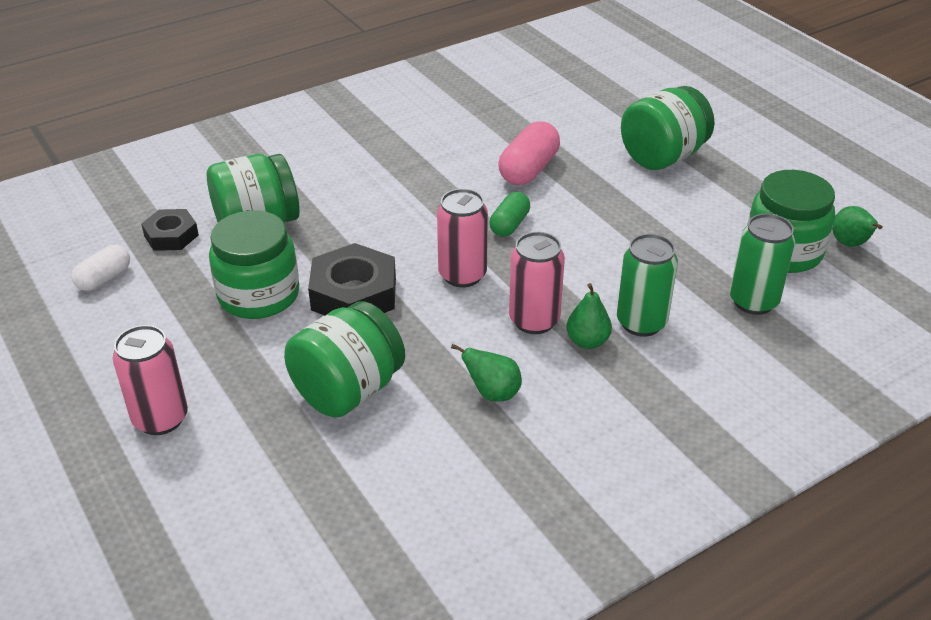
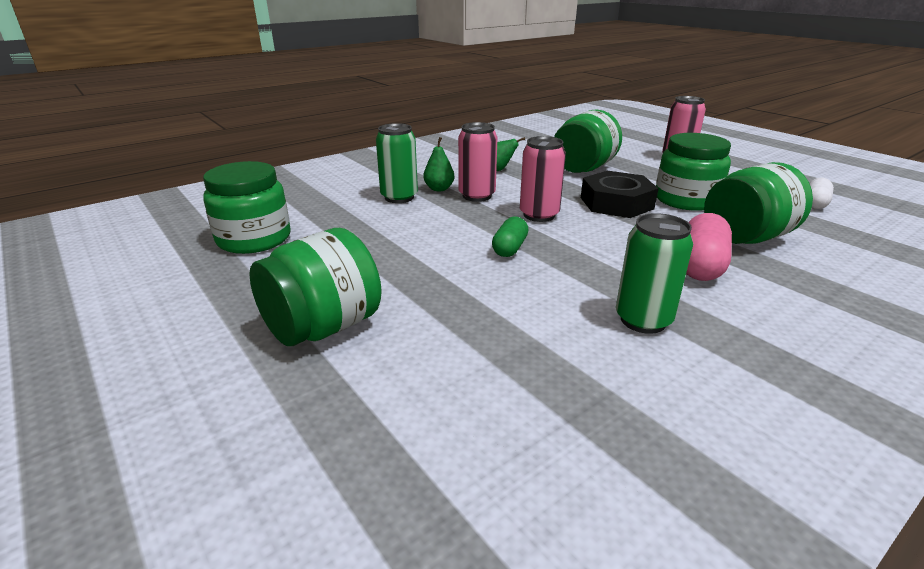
camera: 175 degrees right, 10 degrees down
black nut [141,209,199,251] -> none
pink capsule [499,121,560,185] -> pink capsule moved to [686,213,732,281]
green can [730,214,795,315] -> green can moved to [616,213,693,334]
green pear [832,206,883,247] -> none

